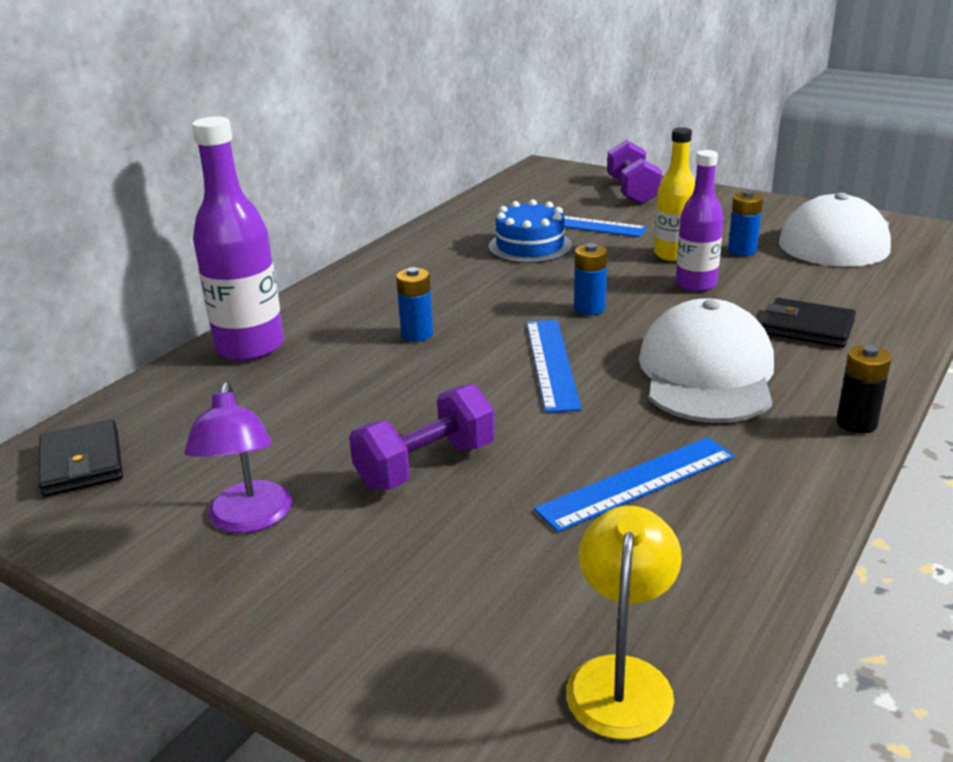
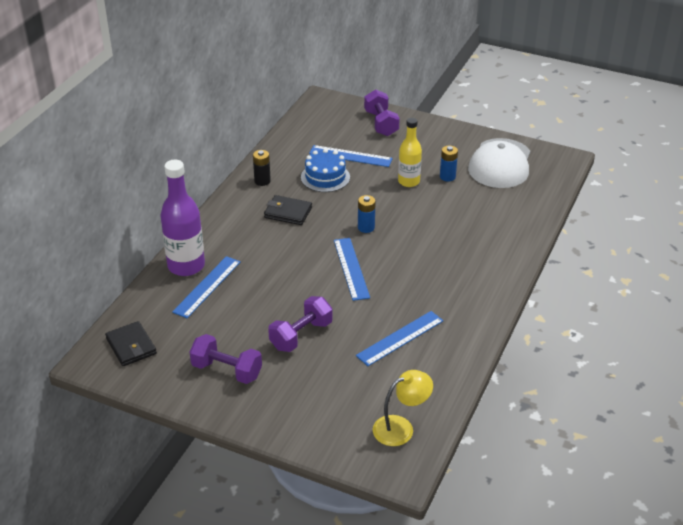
camera: 10 degrees left, 10 degrees up
purple lamp [184,382,292,533] -> purple dumbbell [190,334,262,384]
blue battery [396,267,434,342] -> none
yellow lamp [566,506,682,740] -> yellow lamp turned 60 degrees clockwise [373,370,433,446]
white cap [639,298,774,423] -> none
purple bottle [676,150,724,292] -> none
black wallet [763,298,856,348] -> black wallet moved to [264,195,312,225]
black battery [836,345,891,434] -> black battery moved to [253,150,271,186]
none -> blue ruler [172,256,241,318]

